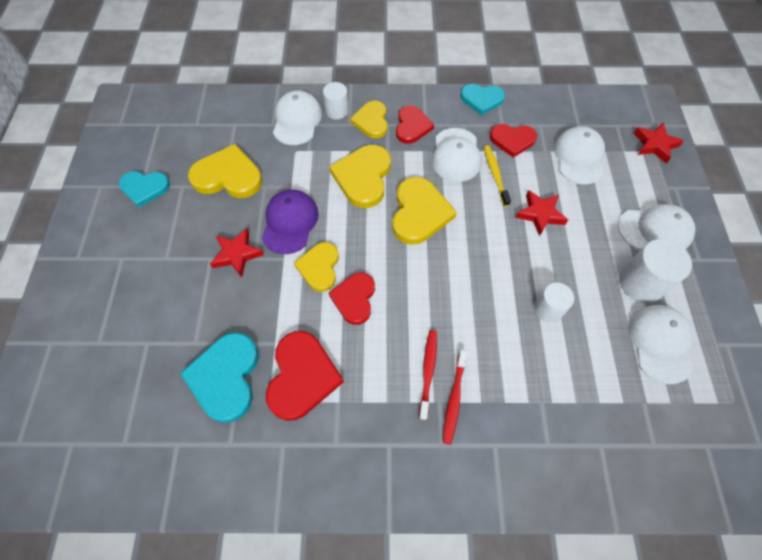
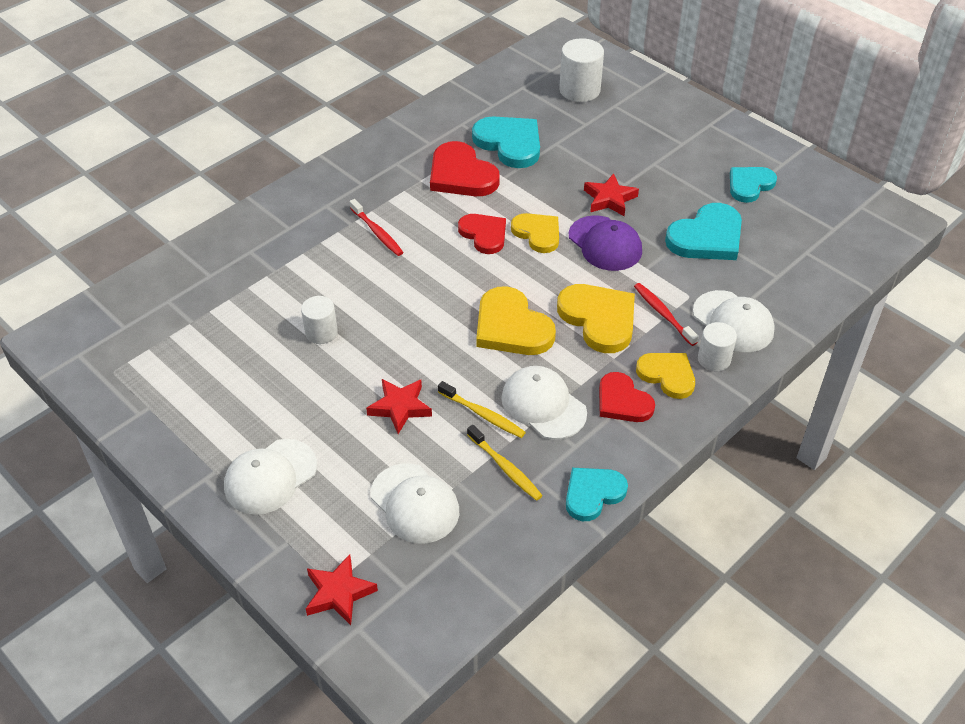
camera: 135 degrees right, 15 degrees down
yellow heart [188,144,262,198] -> turquoise heart [665,203,742,260]
red toothbrush [443,350,467,445] -> red toothbrush moved to [634,283,699,346]
red heart [490,124,537,158] -> yellow toothbrush [467,425,543,501]
white cylinder [619,239,692,303] -> white cylinder moved to [559,38,604,102]
white cap [629,305,693,384] -> none

